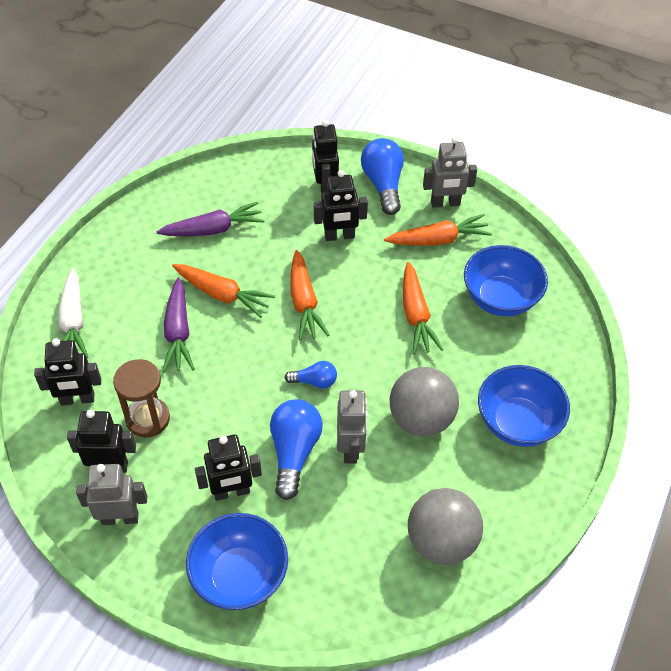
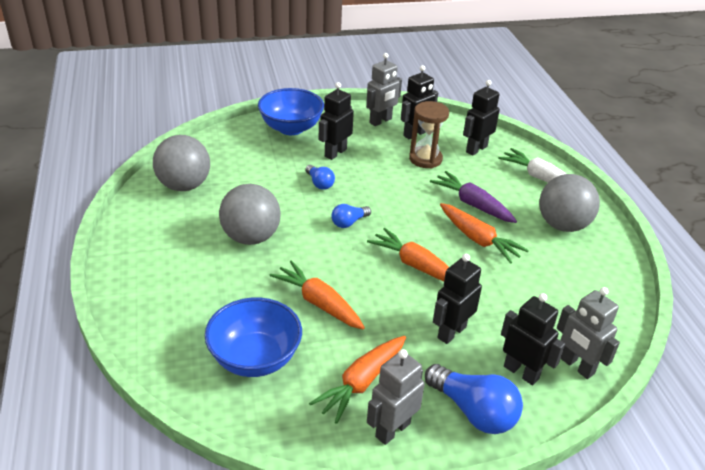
camera: 140 degrees right, 15 degrees down
purple carrot [156,202,265,237] -> none
orange carrot [172,264,275,318] -> orange carrot turned 120 degrees counterclockwise [440,203,529,263]
blue light bulb [270,399,323,500] -> blue light bulb [305,165,335,190], size x0.55
grey robot [337,390,367,463] -> grey robot moved to [557,287,620,379]
blue bowl [478,365,570,447] -> none
none -> grey ball [539,174,600,232]

